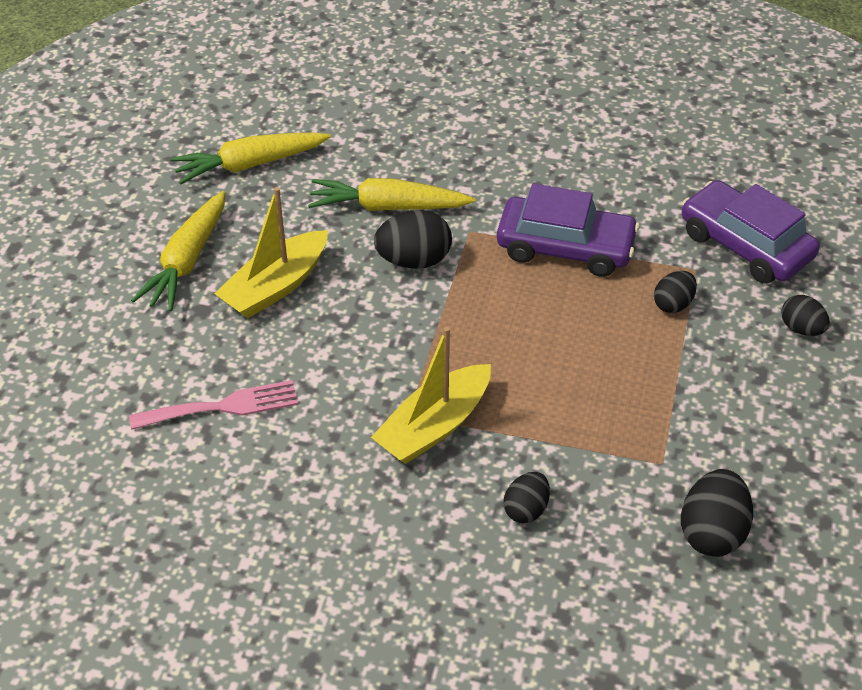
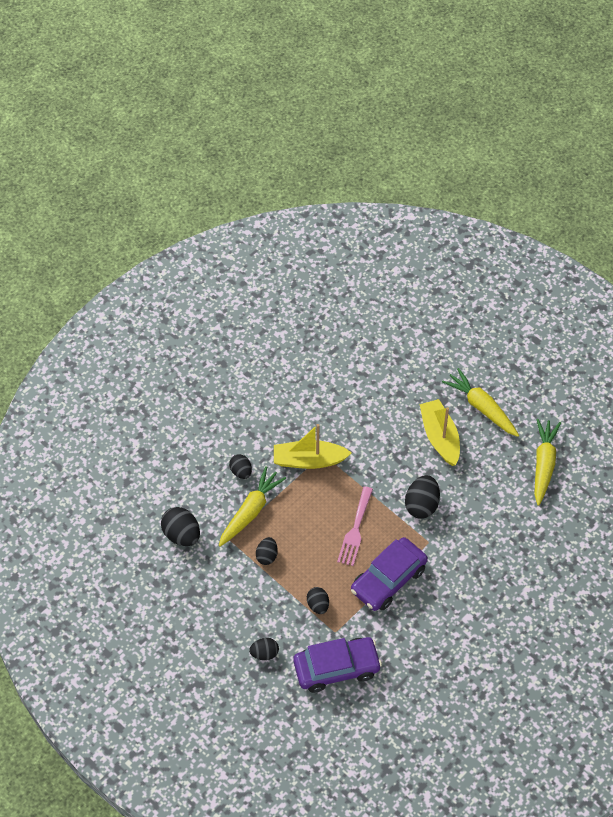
camera: 120 degrees right, 10 degrees up
pink fork [129,380,298,430] -> pink fork moved to [337,486,373,566]
yellow carrot [308,178,476,211] -> yellow carrot moved to [219,466,286,547]
yellow boat [371,327,491,464] -> yellow boat turned 75 degrees counterclockwise [274,424,352,469]
none -> black egg [256,537,278,565]

